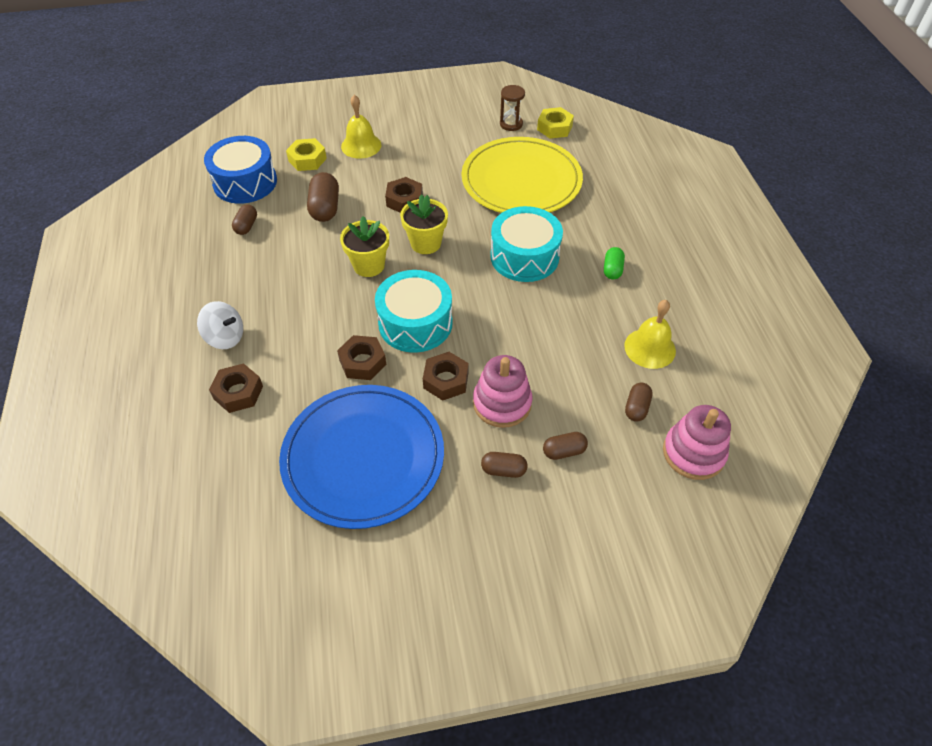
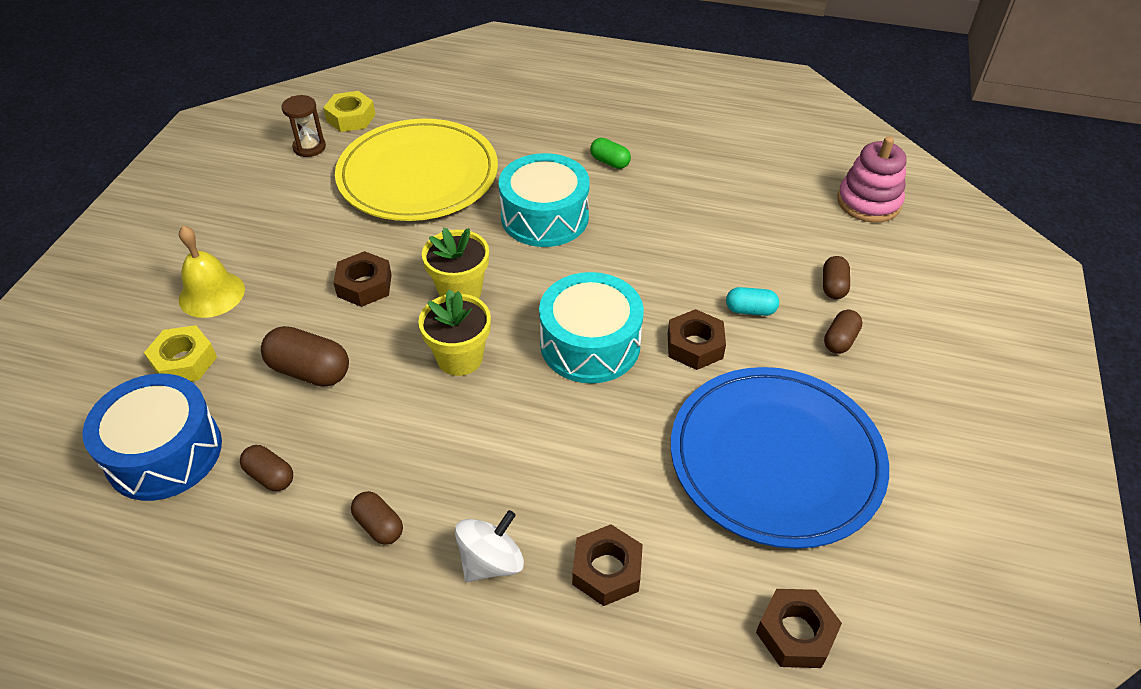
camera: 65 degrees left, 5 degrees down
brown nut [337,335,386,380] -> brown nut moved to [756,589,842,668]
pink stacking toy [473,355,532,428] -> turquoise capsule [726,287,779,316]
yellow bell [624,300,676,369] -> none
brown capsule [625,383,653,422] -> brown capsule moved to [351,491,403,545]

